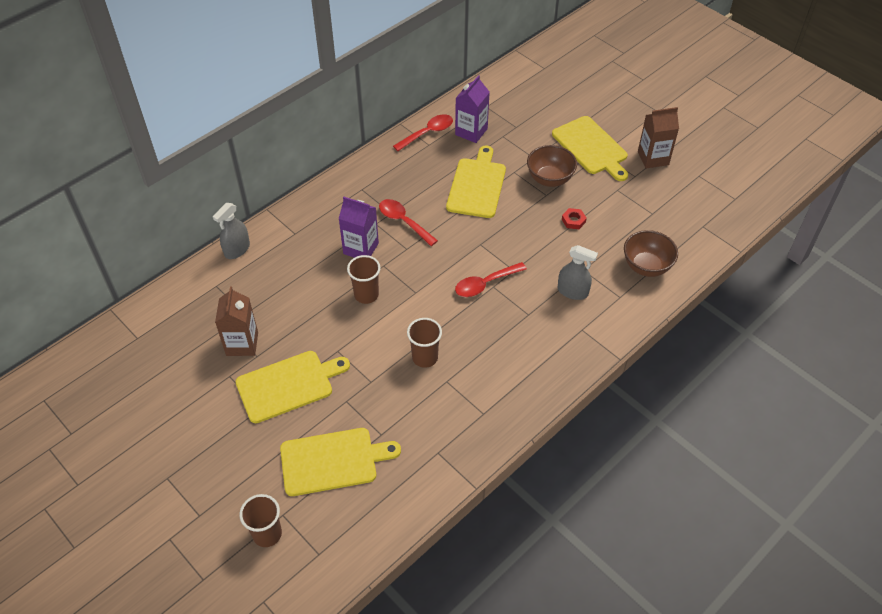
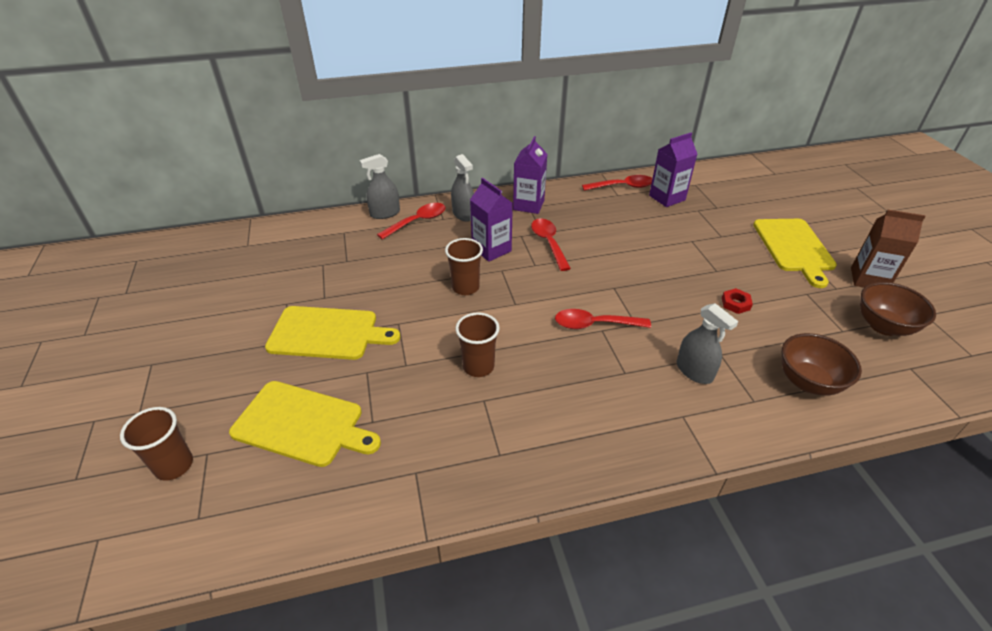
camera: 30 degrees right, 10 degrees down
brown carton [215,287,258,356] -> none
yellow cutting board [446,146,506,218] -> none
brown bowl [527,145,577,187] -> brown bowl moved to [860,282,936,336]
none -> red spoon [377,203,445,240]
none -> grey spray bottle [451,154,474,222]
none -> purple carton [513,136,547,214]

